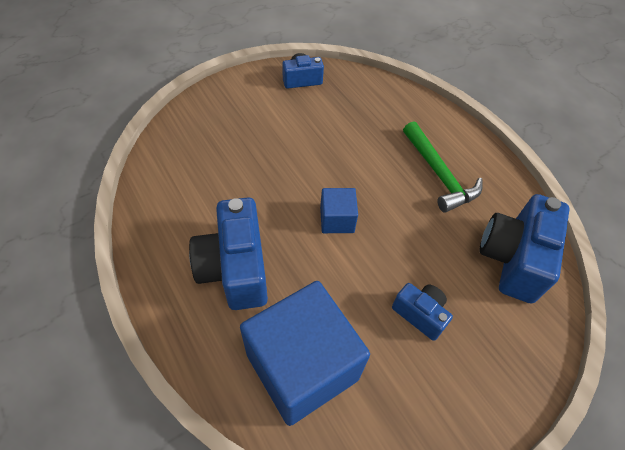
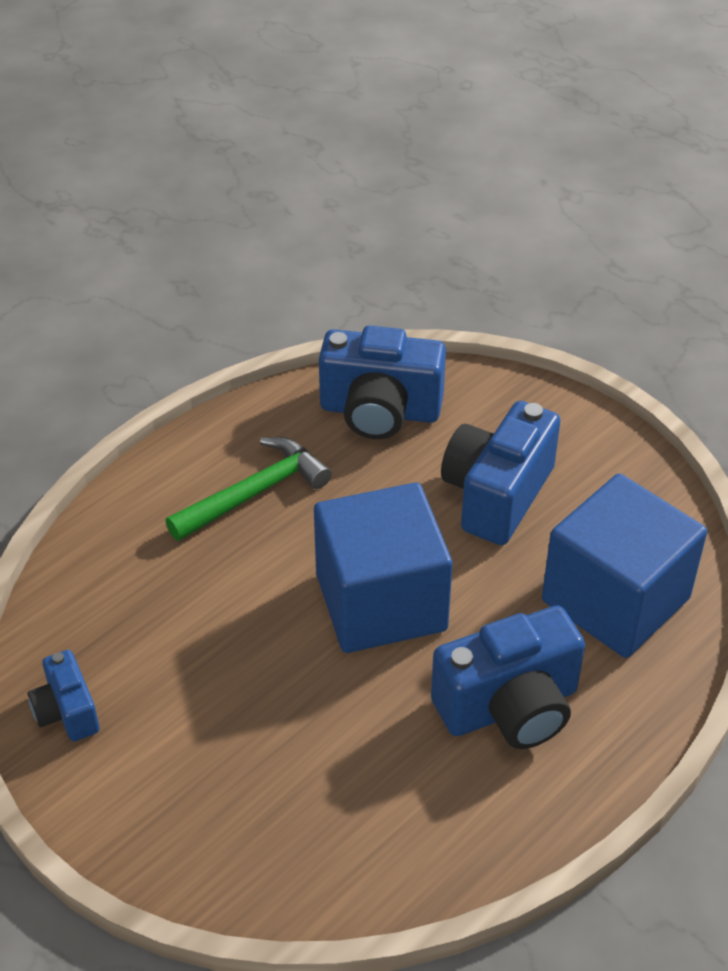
camera: 100 degrees left, 10 degrees down
blue cube [320,188,358,233] -> blue cube [314,483,453,653], size x2.14
blue camera [392,283,453,341] -> blue camera [441,401,561,545], size x1.83

